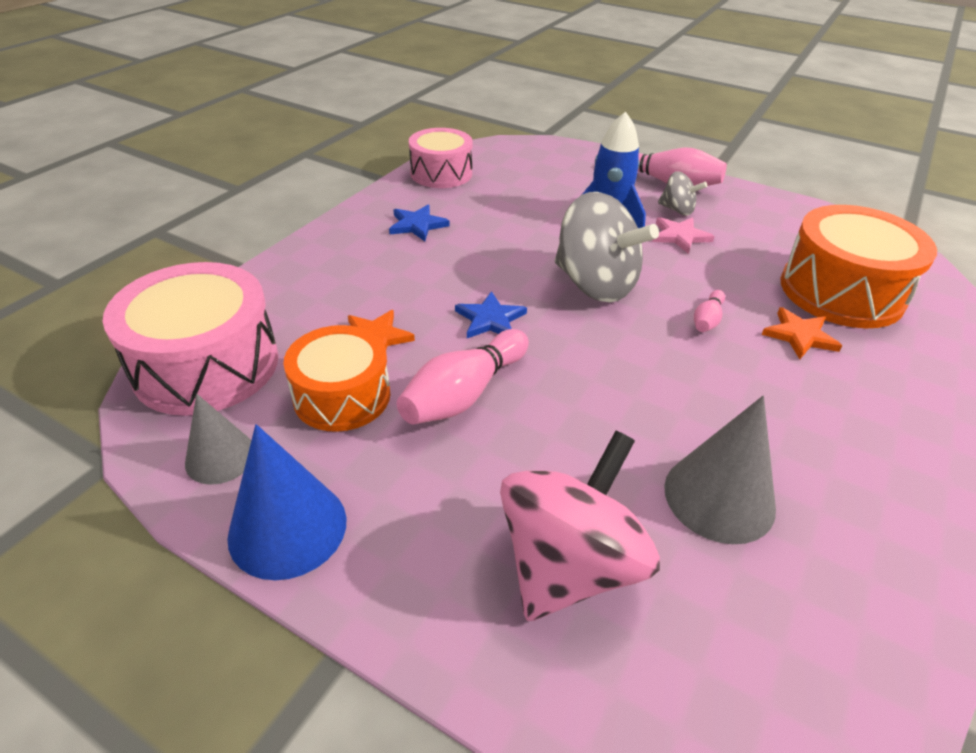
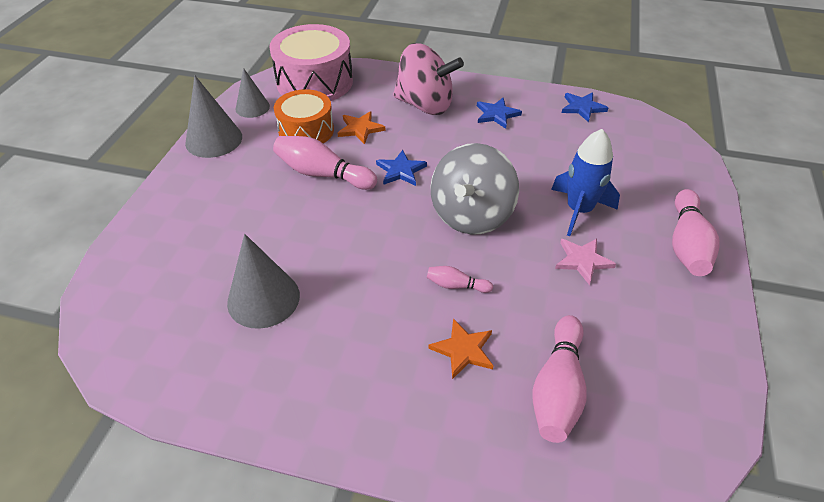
camera: 75 degrees right, 5 degrees up
blue cone [227,424,346,580] -> grey cone [185,75,242,158]
pink drum [409,128,473,188] -> blue star [562,92,608,122]
pink spinning top [500,431,660,621] -> pink spinning top moved to [393,43,464,115]
grey spinning top [658,171,707,216] -> none
orange drum [781,205,937,328] -> pink bowling pin [533,315,587,443]

